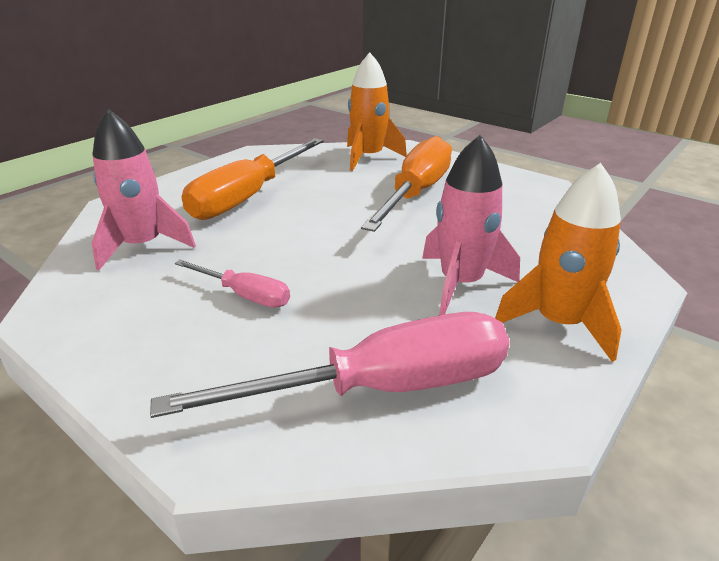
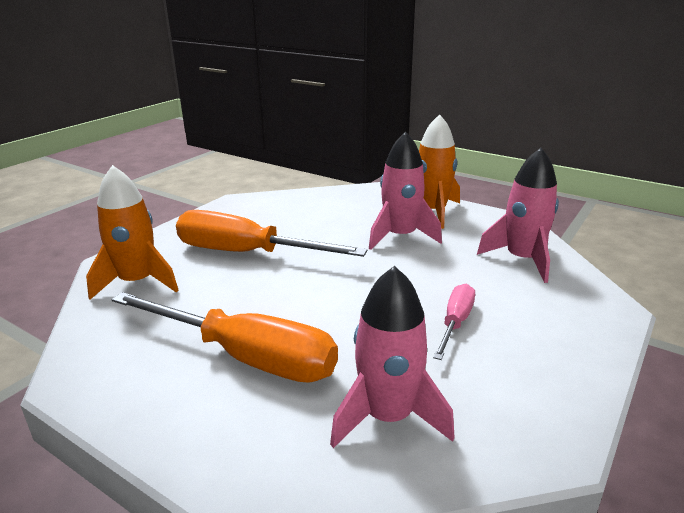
camera: 95 degrees left, 5 degrees down
pink screwdriver [150,312,510,418] -> pink rocket [477,148,559,283]

